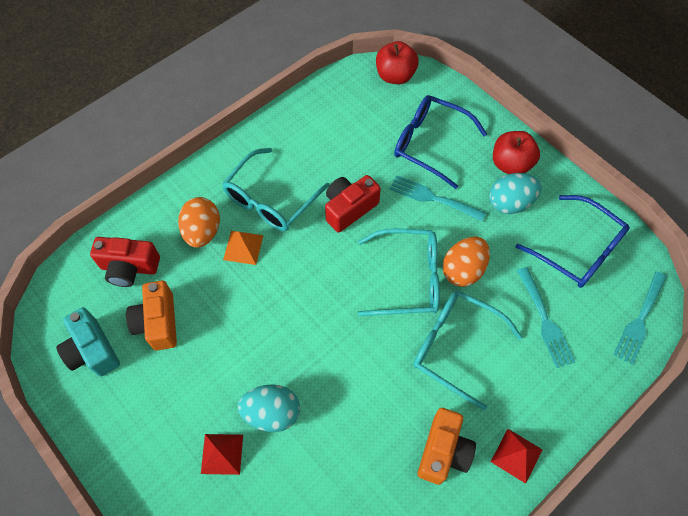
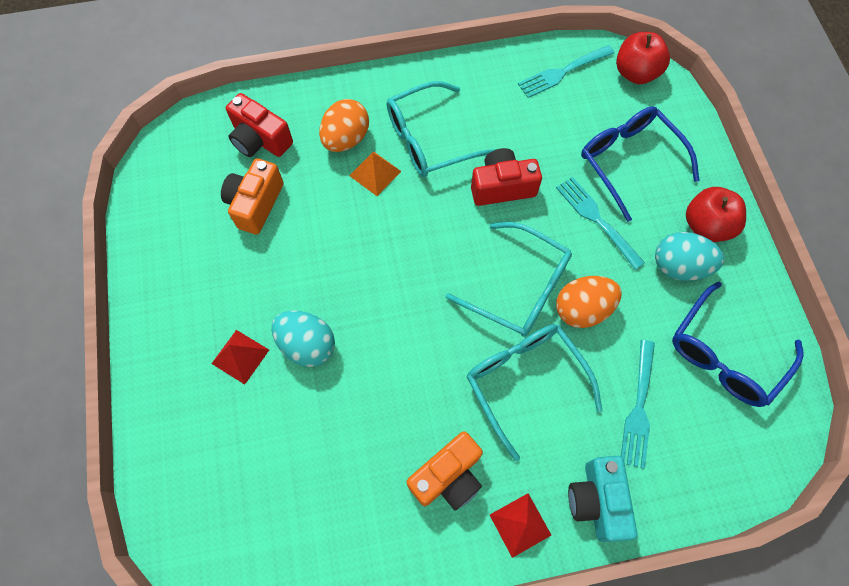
camera: 30 degrees right, 5 degrees up
turquoise camera [56,307,120,377] -> turquoise camera moved to [568,456,637,542]
blue glasses [516,195,630,288] -> blue glasses turned 60 degrees clockwise [672,282,804,407]
turquoise fork [613,271,666,365] -> turquoise fork moved to [518,45,614,98]

